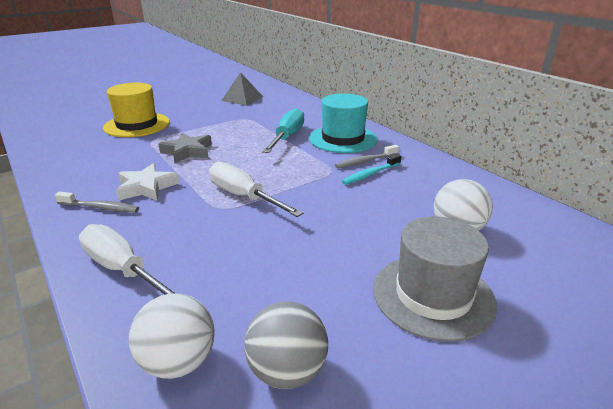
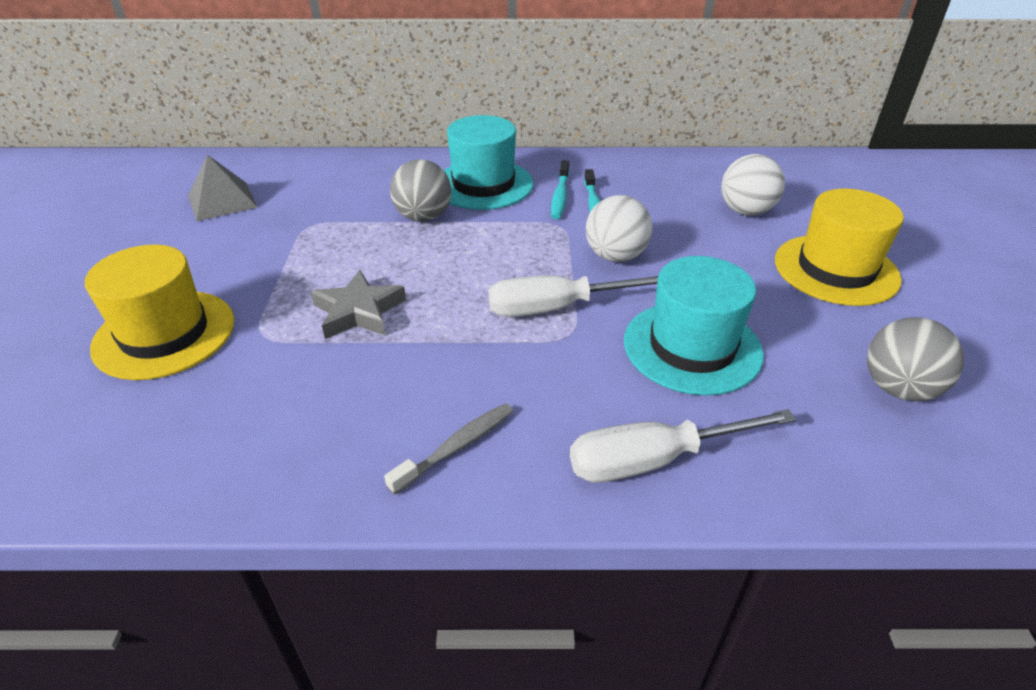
camera: 55 degrees left, 10 degrees up
white star [116,163,179,201] -> none
white ball [129,293,215,379] -> white ball moved to [586,195,652,262]
turquoise screwdriver [262,108,304,153] -> grey ball [390,159,451,222]
grey toothbrush [335,145,399,168] -> turquoise toothbrush [551,160,569,219]
grey hat [373,216,497,342] -> yellow hat [775,189,904,306]
none -> turquoise hat [624,256,764,395]

